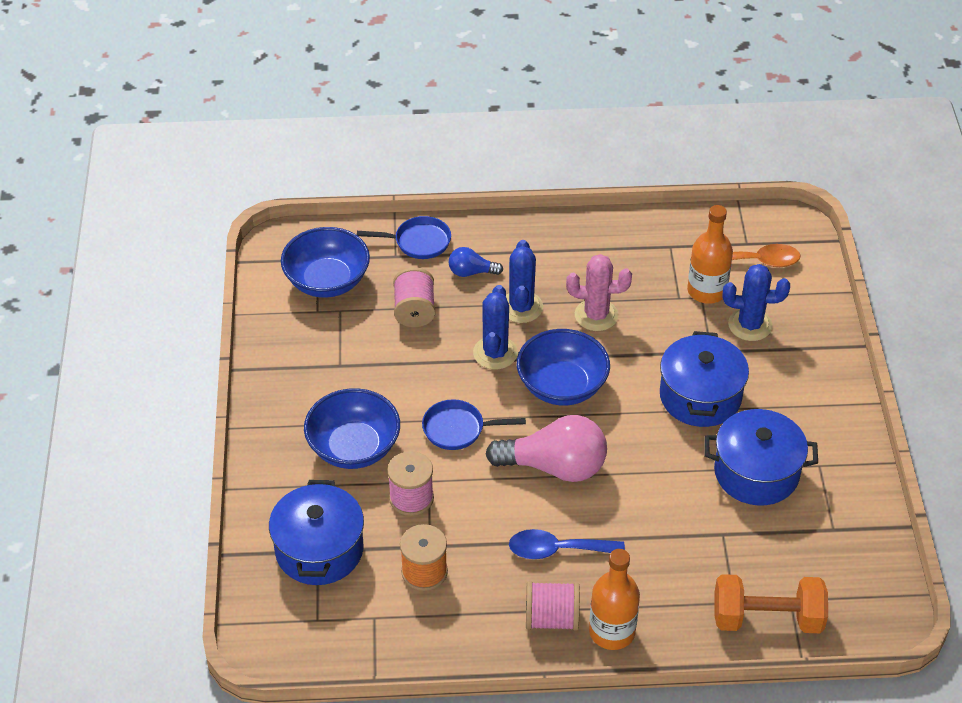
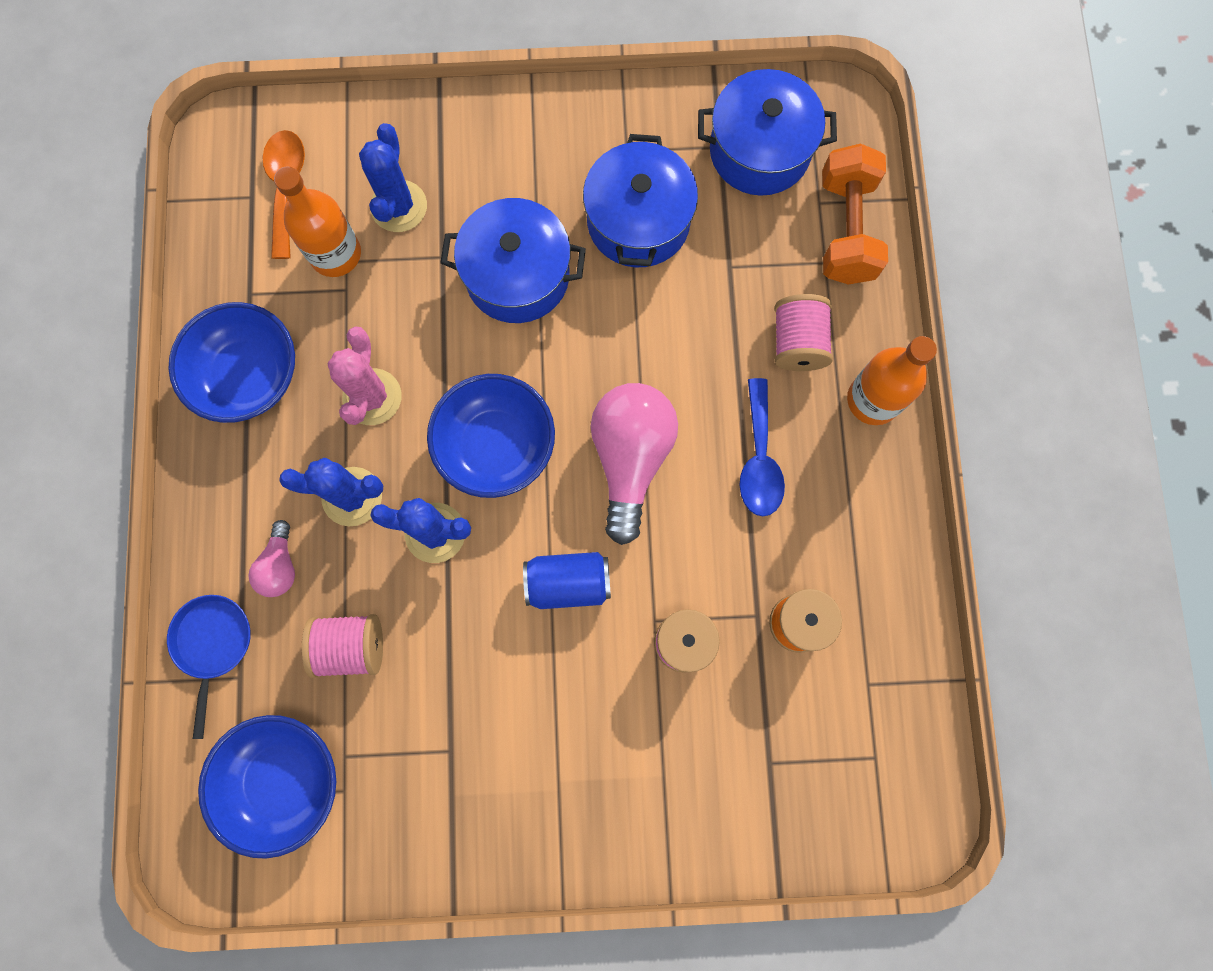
camera: 90 degrees left, 30 degrees up
blue pot [269,480,364,585] -> blue pot moved to [698,69,837,196]
blue bowl [304,388,400,469] -> blue bowl moved to [168,302,295,423]
blue pan [422,399,526,450] -> blue can [523,552,611,609]
blue light bulb [449,247,503,277] -> pink light bulb [249,520,295,597]
pink spool [526,581,580,631] -> pink spool moved to [775,294,833,371]

